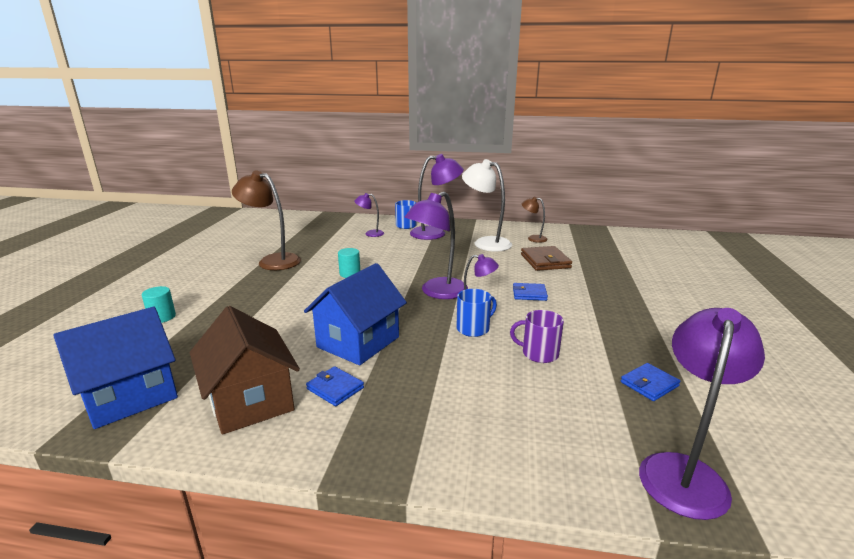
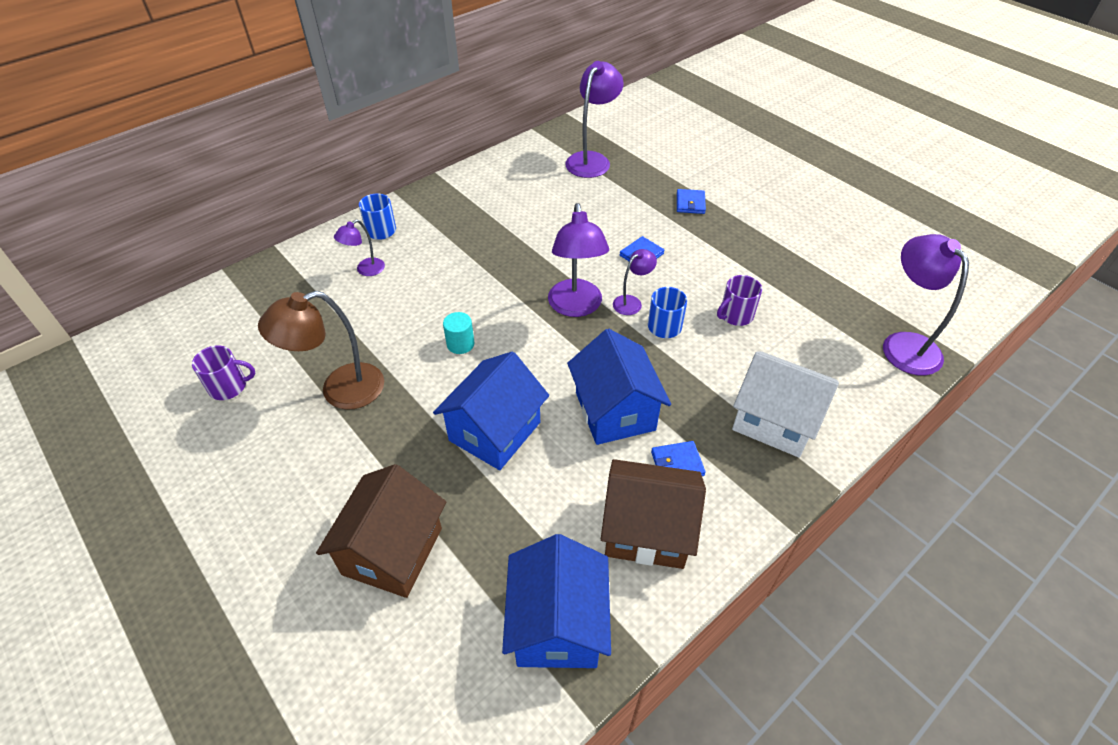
camera: 50 degrees left, 25 degrees up
turquoise cylinder [142,286,176,323] -> brown house [316,464,446,598]
purple lamp [410,154,464,240] -> purple lamp moved to [565,61,624,178]
white lamp [462,159,512,252] -> none
brown wallet [521,246,572,271] -> none
brown lamp [522,197,548,243] -> none
blue wallet [621,363,680,401] -> blue wallet moved to [677,189,706,214]
none -> purple mug [192,345,255,400]
none -> blue house [433,351,549,470]
none -> white house [732,351,839,457]

